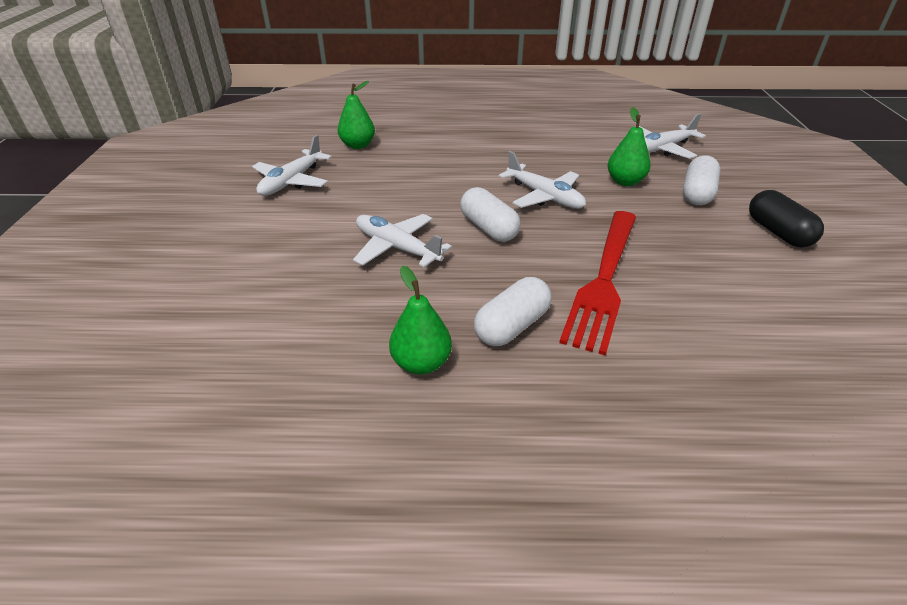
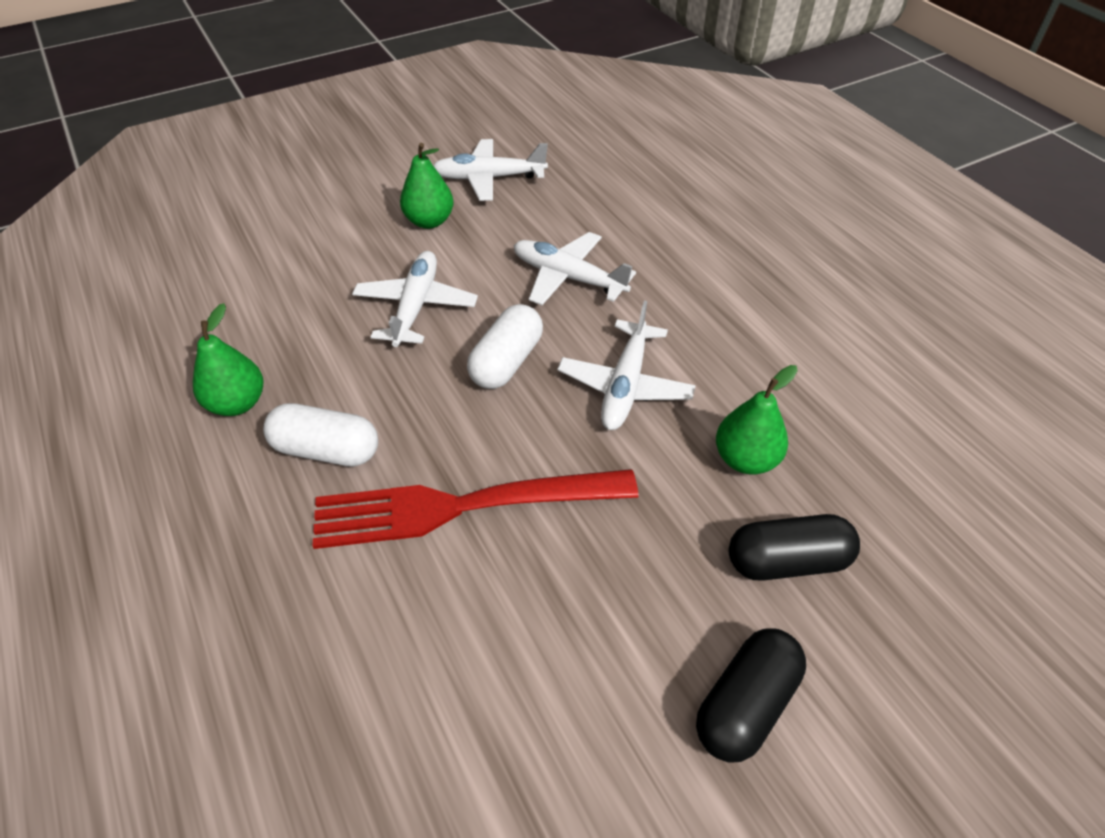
camera: 60 degrees right, 10 degrees up
green pear [338,81,375,149] -> green pear moved to [400,143,453,229]
white plane [639,114,706,159] -> white plane moved to [514,232,636,305]
white capsule [683,155,720,205] -> black capsule [729,514,860,581]

